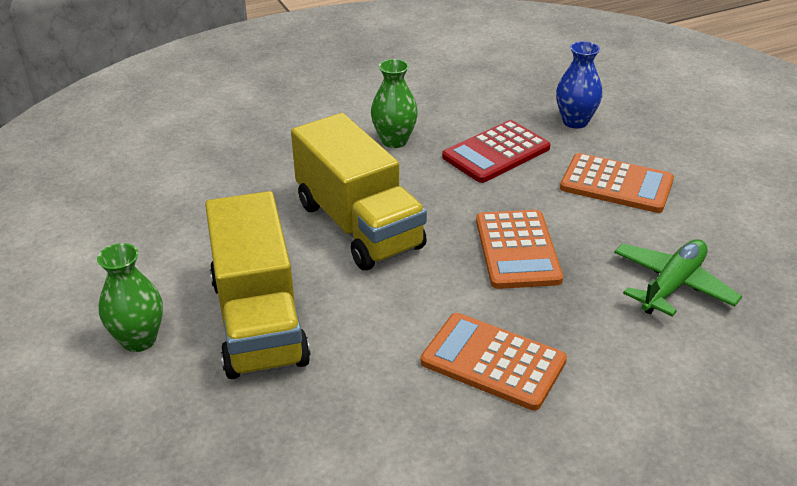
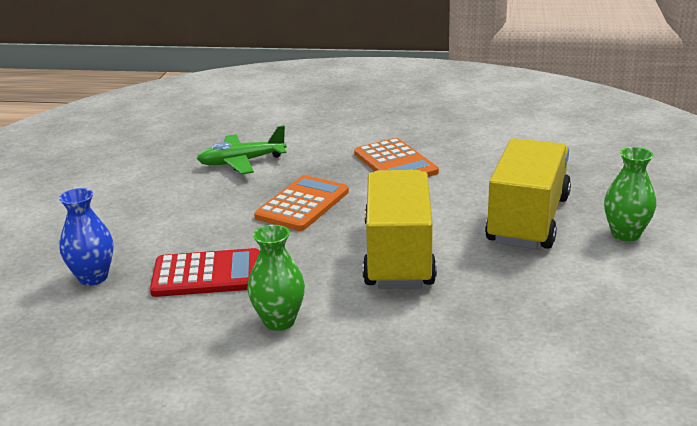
camera: 145 degrees left, 10 degrees down
orange calculator [560,153,674,213] -> none

